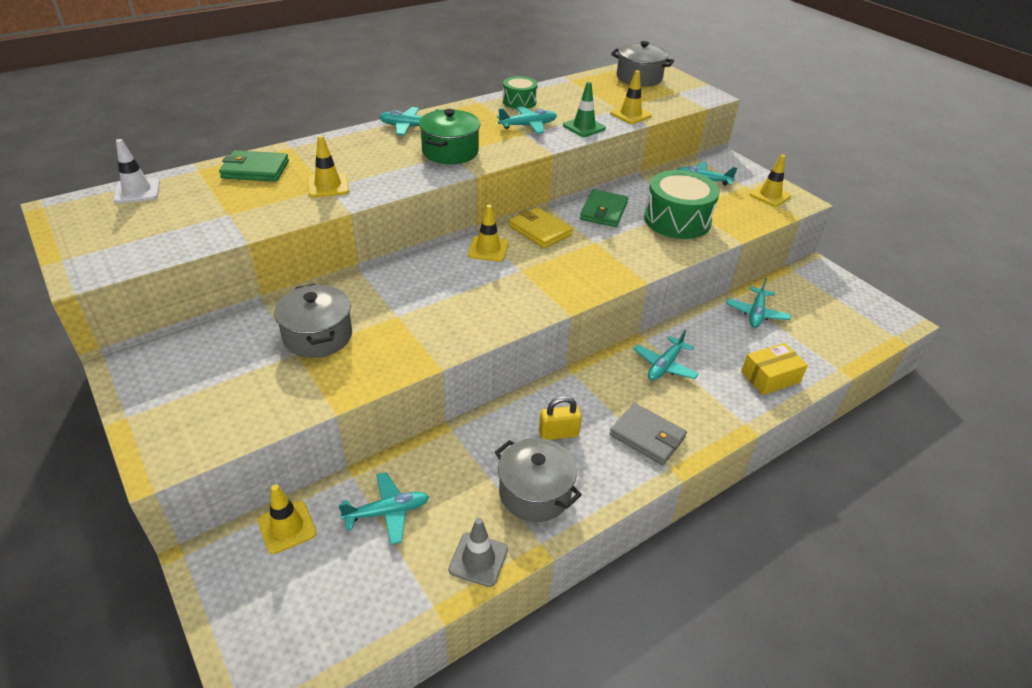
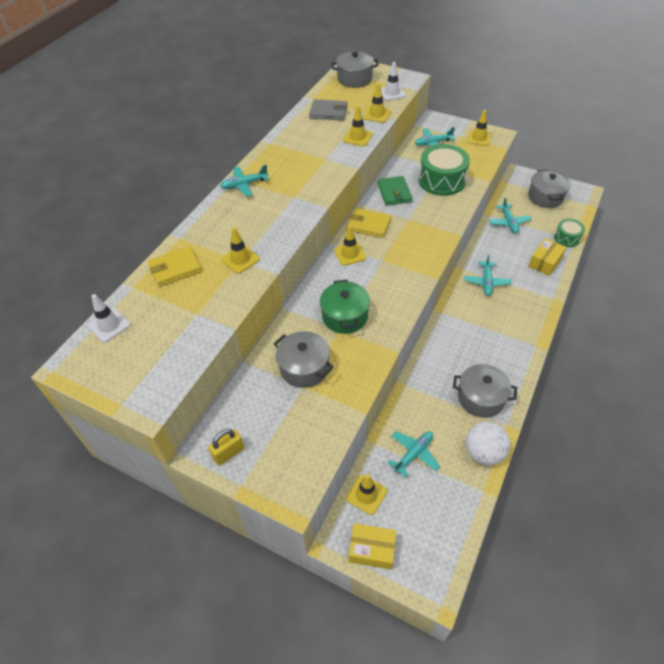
camera: 25 degrees left, 10 degrees up
green wallet [219,150,289,182] -> yellow wallet [148,246,202,287]
green pot [419,109,480,164] -> green pot moved to [320,280,370,334]
grey traffic cone [448,518,508,587] -> white ball [466,422,510,465]
turquoise plane [497,106,557,134] -> none
green drum [503,76,538,109] -> green drum moved to [554,219,585,247]
yellow padlock [539,396,582,440] -> yellow padlock moved to [208,429,244,466]
green traffic cone [563,82,606,137] -> yellow traffic cone [343,106,373,147]
grey wallet [609,403,687,465] -> grey wallet moved to [309,99,347,120]
none -> yellow box [349,523,396,570]
none -> white traffic cone [381,62,406,101]
none -> grey pot [528,169,570,208]

